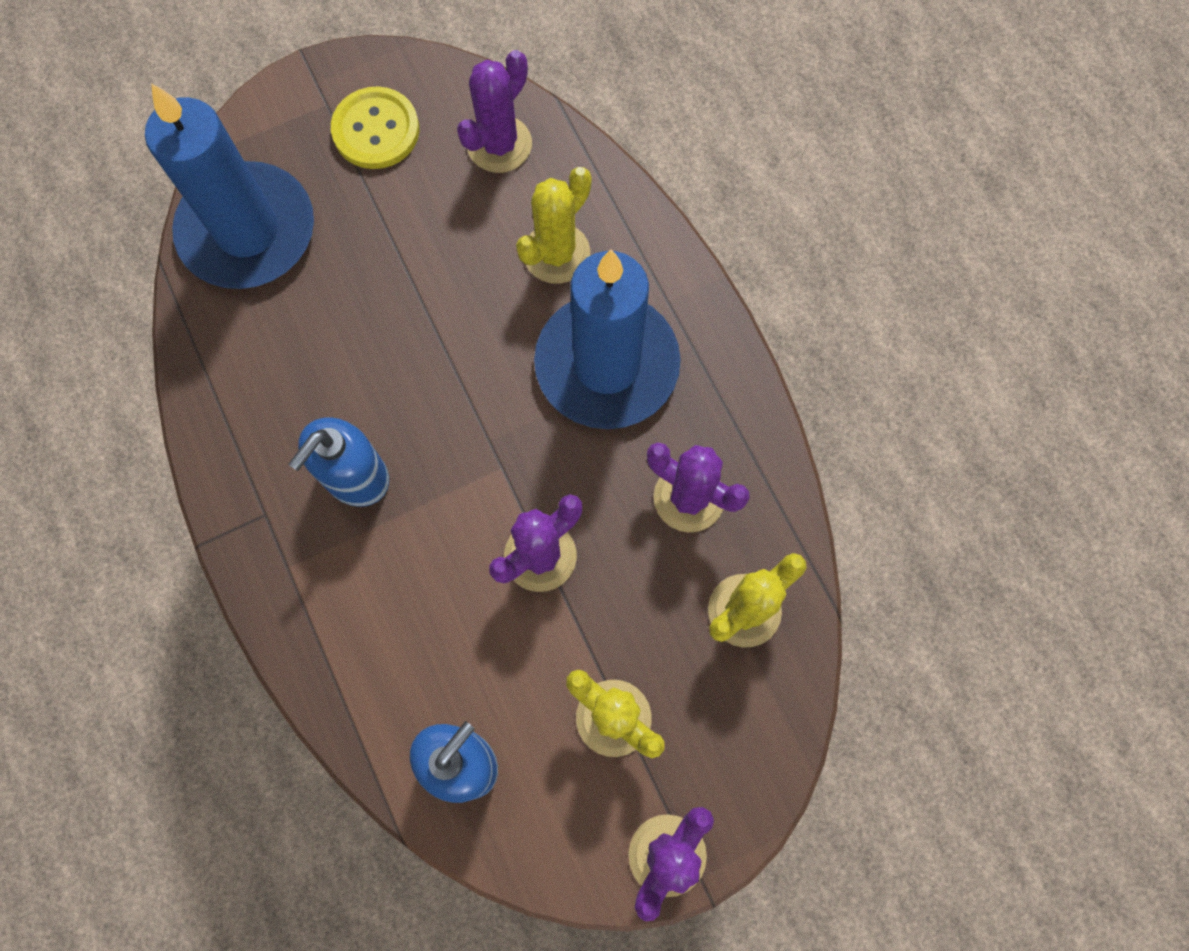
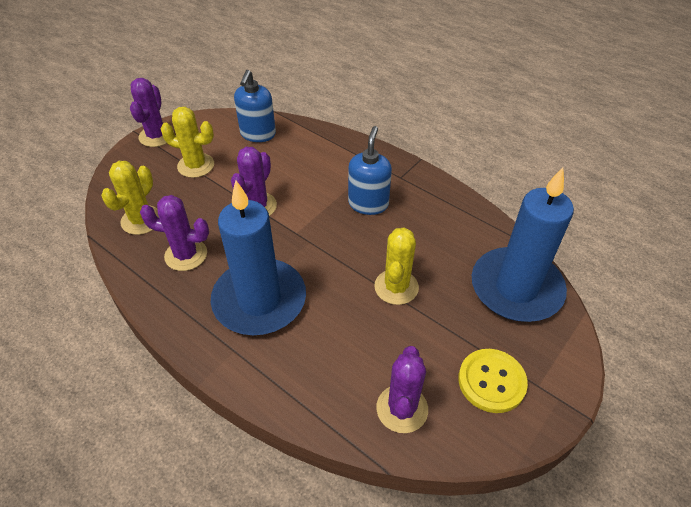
camera: 155 degrees right, 25 degrees down
yellow cactus [516,167,591,284] -> yellow cactus moved to [374,227,419,305]

